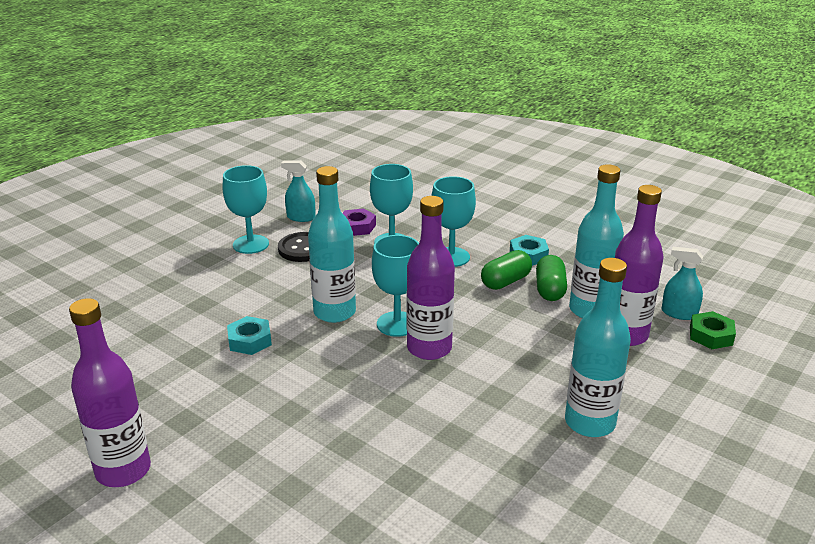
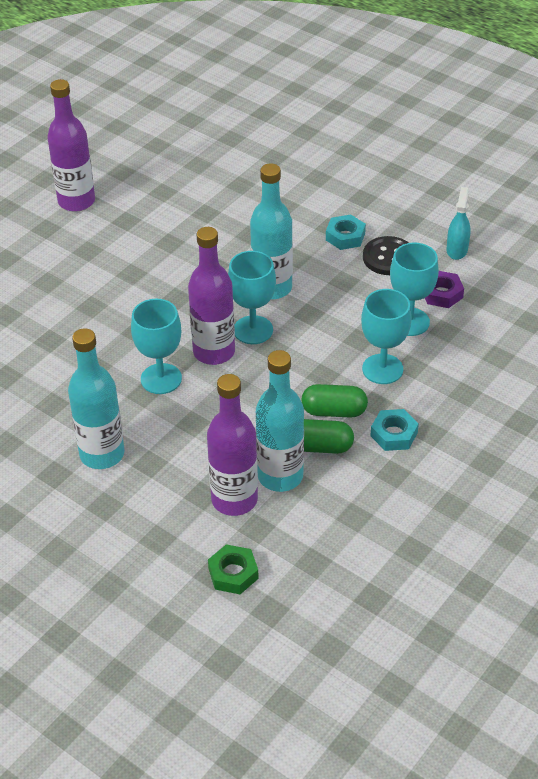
camera: 90 degrees right, 15 degrees up
turquoise goblet [222,165,269,254] -> turquoise goblet moved to [131,299,182,394]
turquoise nut [227,316,272,355] -> turquoise nut moved to [326,214,366,250]
green capsule [481,250,532,290] -> green capsule turned 45 degrees counterclockwise [301,384,368,418]
turquoise spray bottle [662,247,703,320] -> none

